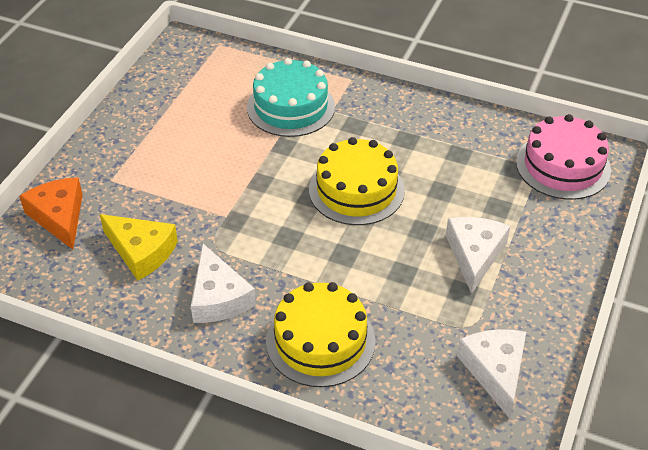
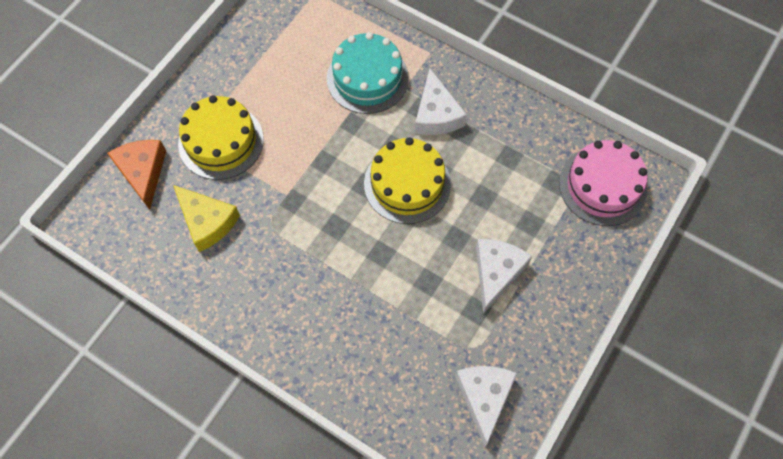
camera: 10 degrees right, 20 degrees up
white cheese [191,244,256,323] -> white cheese moved to [415,69,467,135]
yellow cake [266,282,375,387] -> yellow cake moved to [178,95,264,180]

